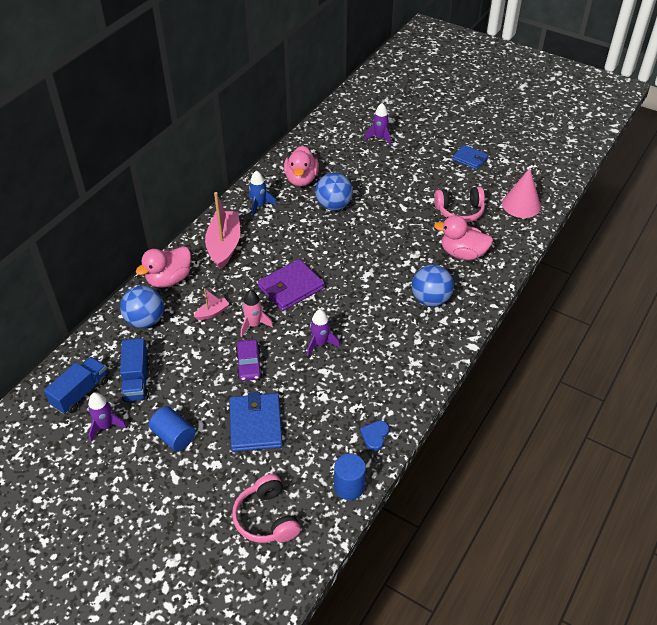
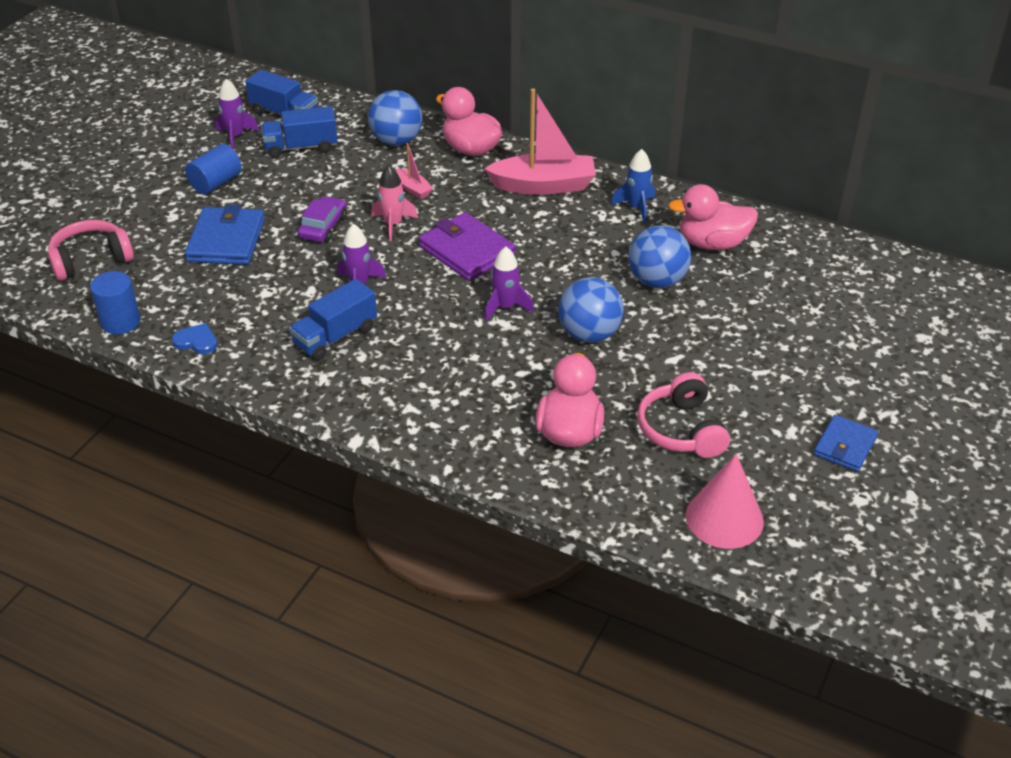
camera: 85 degrees right, 5 degrees down
blue wallet [230,392,282,452] -> blue wallet turned 75 degrees counterclockwise [185,205,265,265]
purple car [236,339,262,381] -> purple car turned 120 degrees clockwise [298,196,347,242]
purple rocket [365,103,391,146] -> purple rocket moved to [484,247,534,321]
blue ball [412,265,454,307] -> blue ball moved to [558,277,624,343]
none -> blue truck [289,279,377,360]

